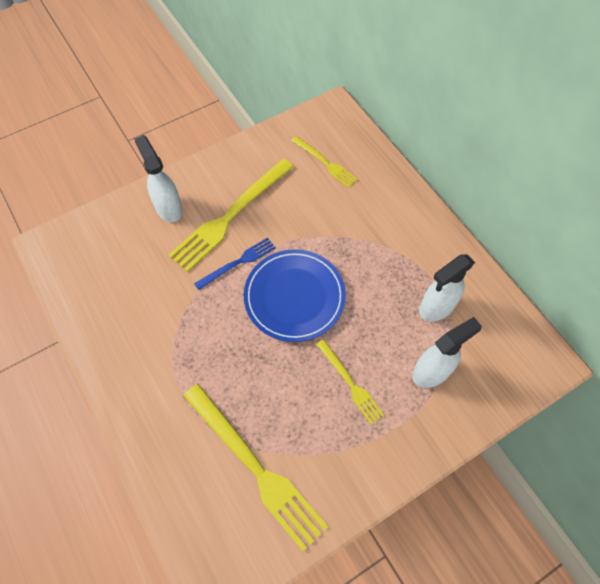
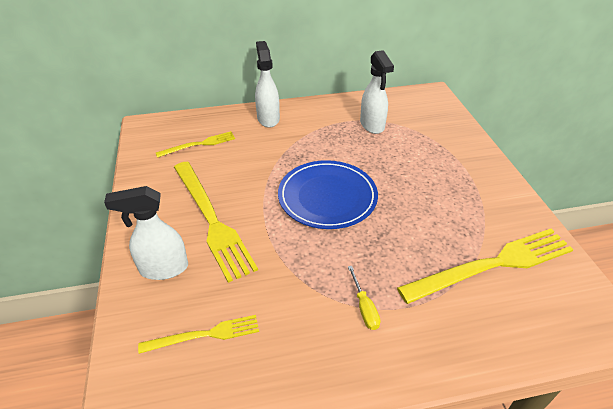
camera: 70 degrees left, 20 degrees down
blue fork [194,238,276,290] -> none
yellow fork [316,339,384,425] -> yellow fork moved to [138,315,259,354]
white spray bottle [412,317,482,388] -> white spray bottle moved to [255,41,280,128]
none -> yellow screwdriver [348,266,380,330]

